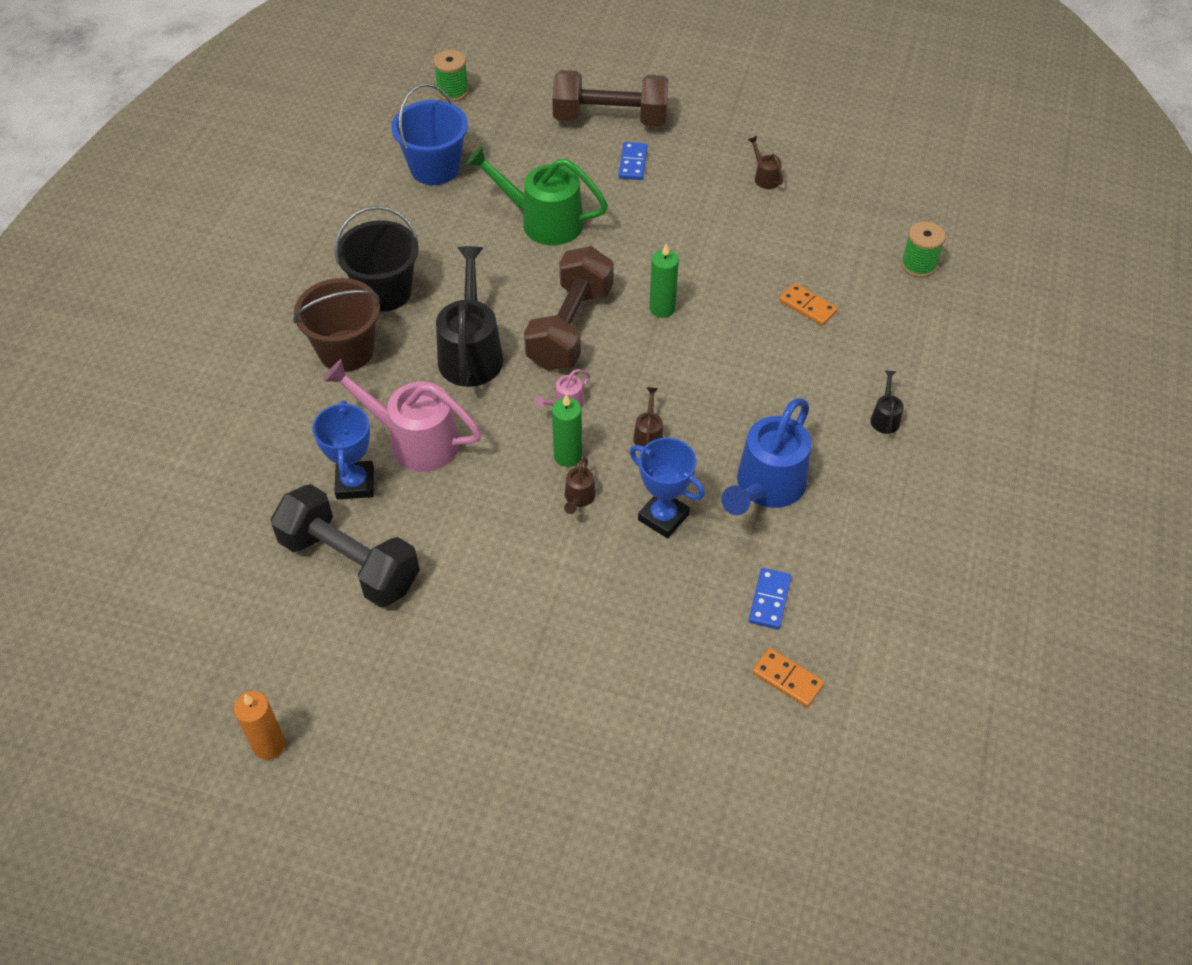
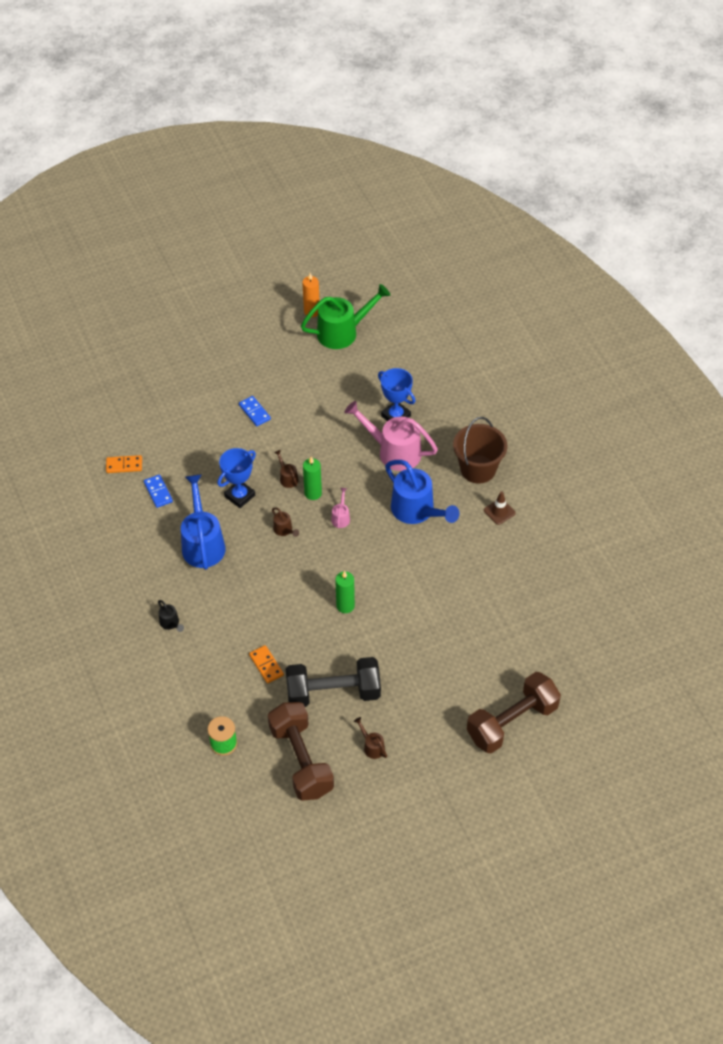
camera: 140 degrees right, 0 degrees up
black dumbbell [270,484,420,607] -> black dumbbell moved to [286,657,381,707]
pink watering can [323,359,482,472] -> pink watering can turned 135 degrees counterclockwise [344,401,438,471]
black bucket [334,206,419,312] -> brown traffic cone [484,491,516,525]
blue bucket [392,83,468,185] -> none
green spool [433,50,469,102] -> none
black watering can [436,246,503,387] -> blue watering can [385,460,459,524]
green watering can [466,146,608,245] -> green watering can moved to [301,284,391,349]
brown dumbbell [524,246,614,371] -> brown dumbbell moved to [268,702,334,801]
blue domino [618,142,648,180] -> blue domino moved to [239,396,271,426]
blue trophy [630,438,705,538] -> blue trophy turned 45 degrees counterclockwise [217,448,256,508]
brown watering can [748,136,783,189] -> brown watering can turned 150 degrees counterclockwise [354,717,387,759]
orange domino [779,283,838,326] -> orange domino turned 60 degrees clockwise [249,645,284,683]

